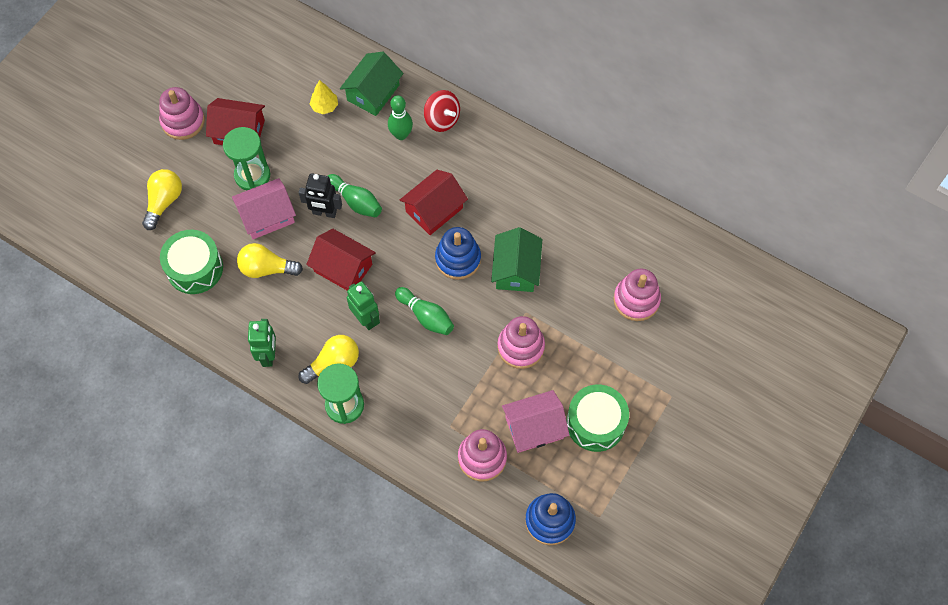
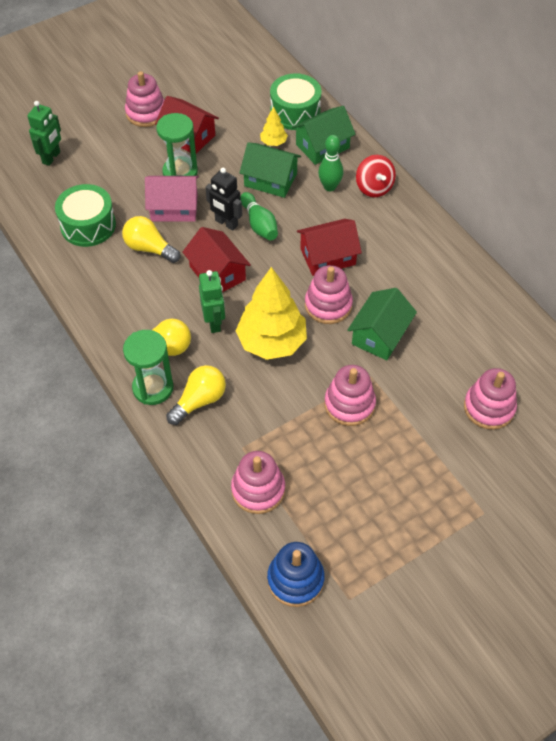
camera: 25 degrees right, 10 degrees down
yellow light bulb [142,169,182,230] -> yellow light bulb moved to [166,365,226,425]
green robot [248,319,276,367] -> green robot moved to [27,101,61,166]
green bowling pin [395,287,454,335] -> yellow tree [236,267,307,360]
blue stacking toy [435,227,481,280] -> pink stacking toy [305,265,353,324]
pink house [502,390,570,453] -> none
green drum [566,385,629,452] -> green drum moved to [270,73,321,130]
none -> green house [240,142,301,198]

